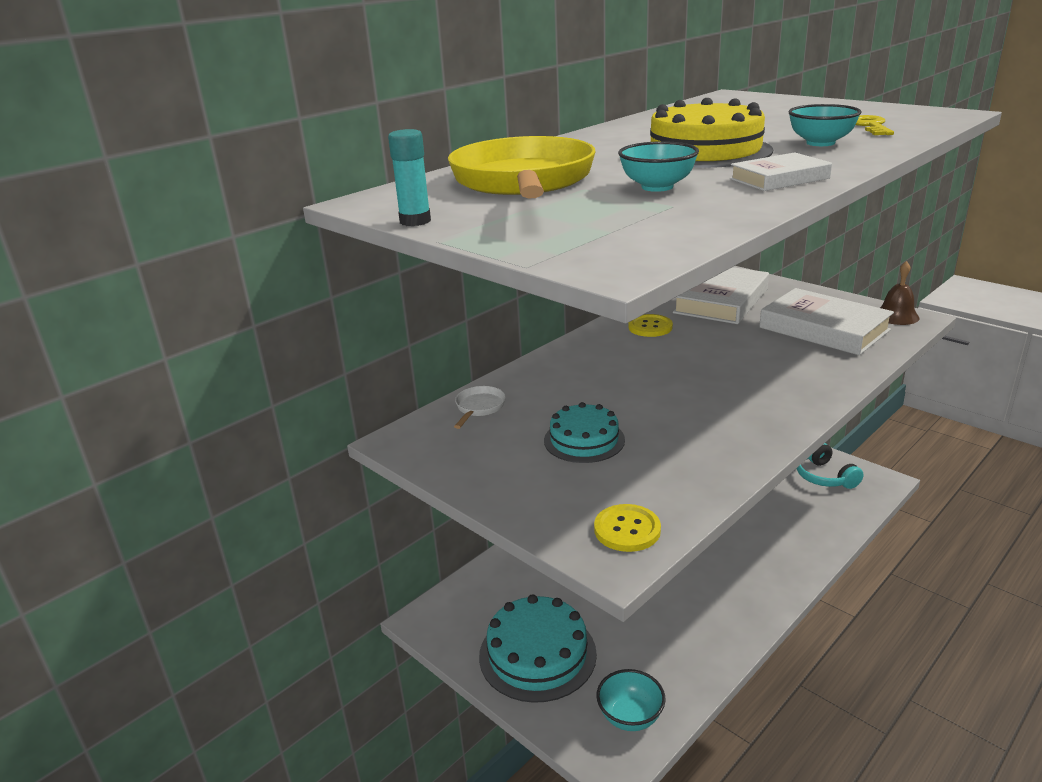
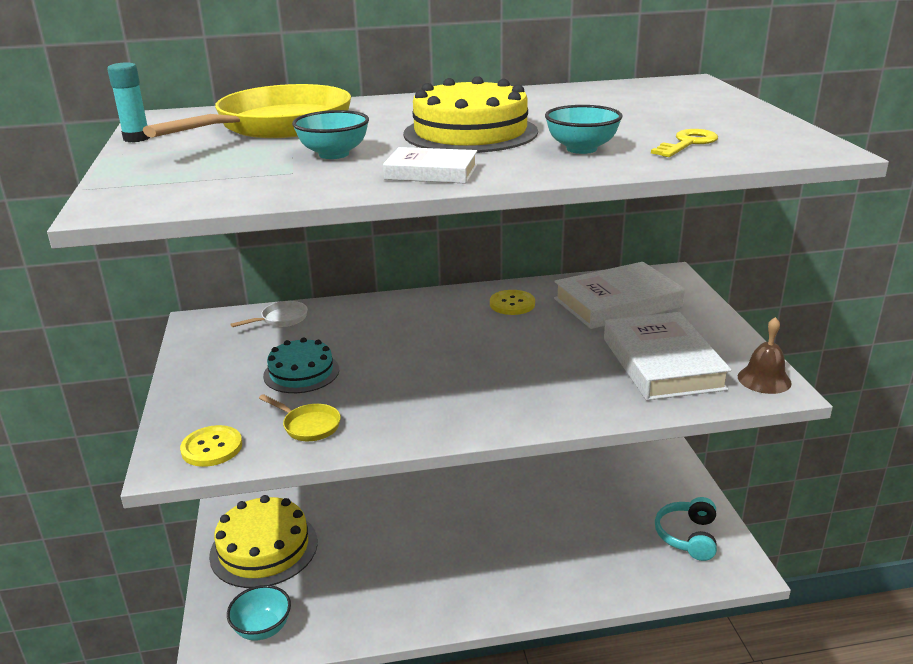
camera: 35 degrees right, 0 degrees up
turquoise cake [479,594,597,703] -> yellow cake [209,495,318,588]
none -> yellow pan [259,394,341,441]

